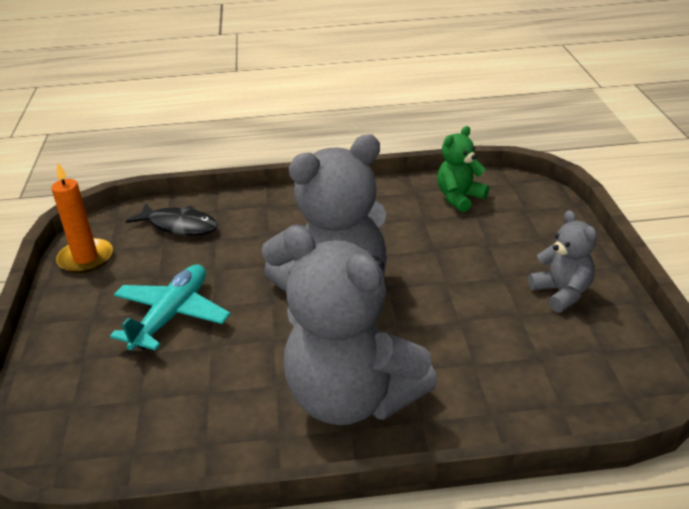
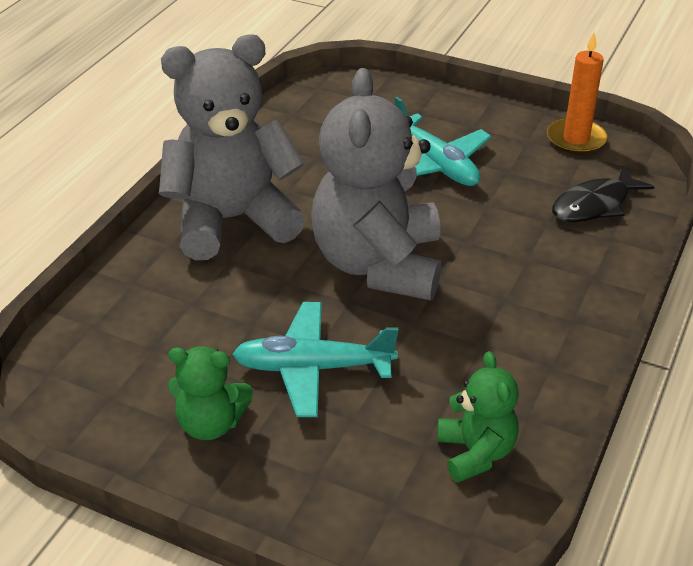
camera: 120 degrees right, 5 degrees up
grey teddy bear [528,210,596,312] -> green teddy bear [168,346,253,440]
none -> turquoise plane [232,302,398,417]

